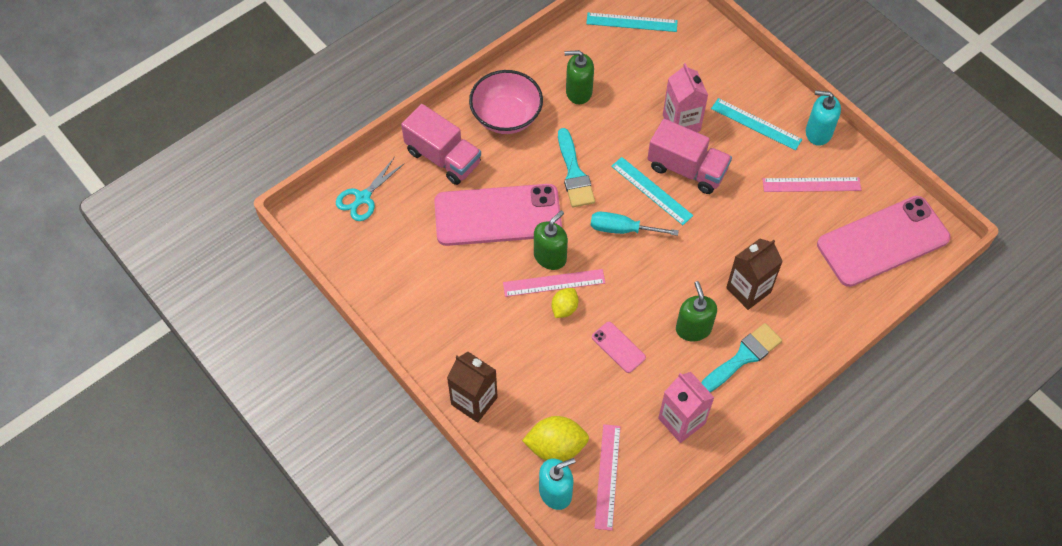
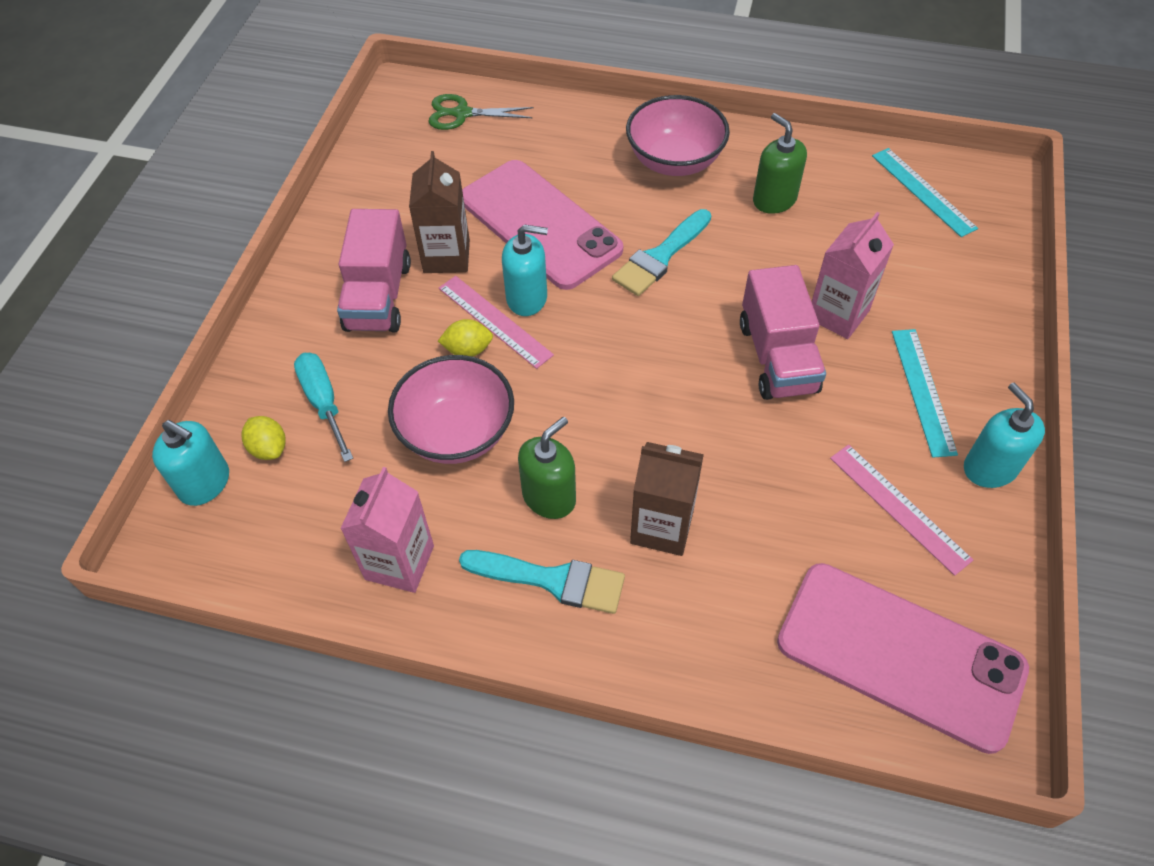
camera: 55 degrees right, 5 degrees down
turquoise scissors [336,157,405,221] -> green scissors [428,94,533,130]
pink truck [401,104,481,185] -> pink truck moved to [337,209,411,333]
brown carton [447,352,498,423] -> brown carton moved to [409,151,470,273]
yellow lemon [522,416,589,462] -> yellow lemon [242,416,286,460], size x0.60
green soap dispenser [534,210,568,270] -> turquoise soap dispenser [502,224,548,316]
turquoise screwdriver [591,212,679,236] -> turquoise screwdriver moved to [294,353,353,462]
pink phone [592,322,646,373] -> pink bowl [388,355,514,464]
pink ruler [594,424,621,531] -> none
turquoise ruler [611,157,693,225] -> none

